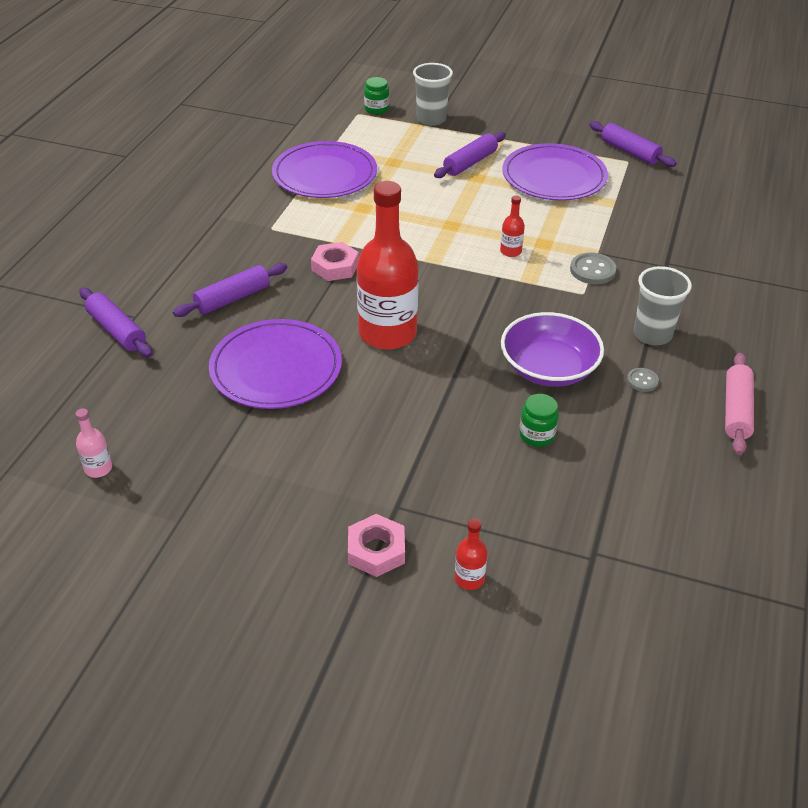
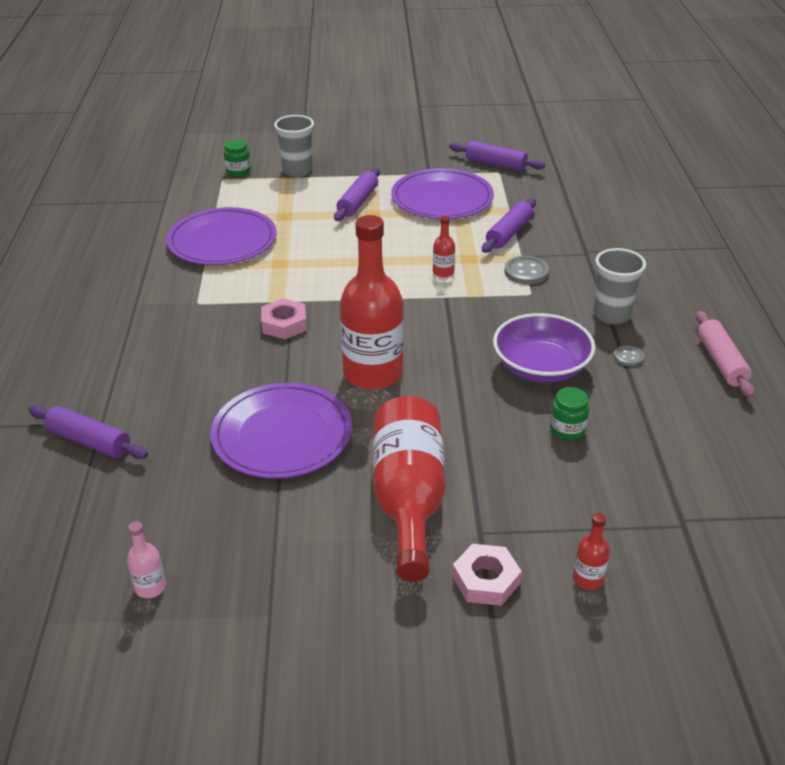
camera: 20 degrees left, 5 degrees down
purple rolling pin [173,263,287,317] -> purple rolling pin moved to [482,198,536,253]
none -> red bottle [373,396,446,582]

